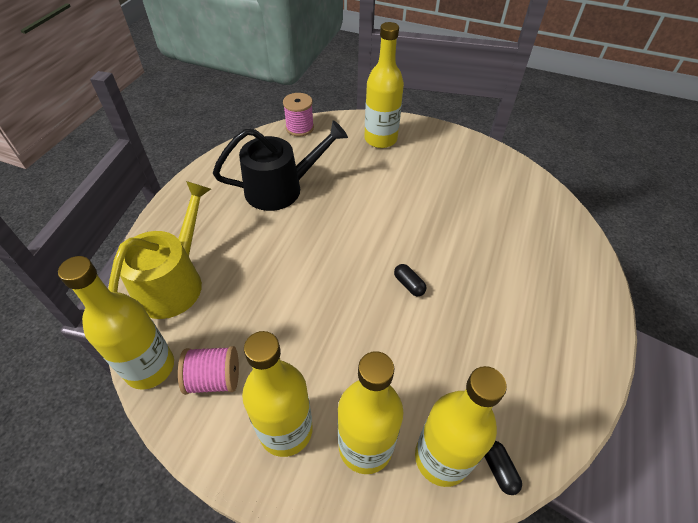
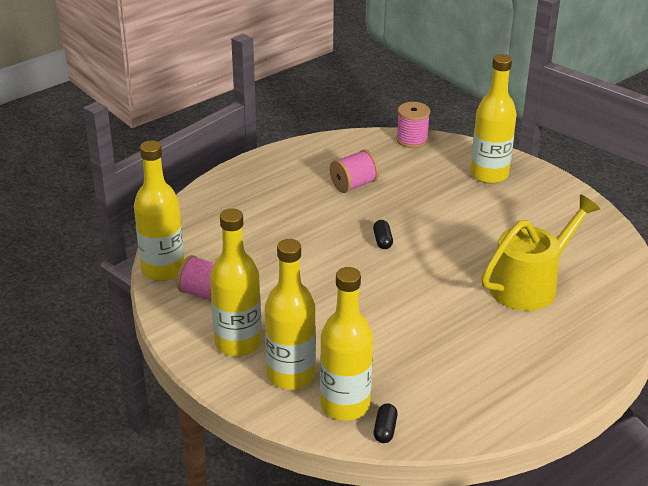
camera: 30 degrees right, 15 degrees down
yellow watering can [109,181,211,319] -> yellow watering can moved to [481,194,600,311]
black watering can [213,120,348,211] -> pink spool [330,150,379,193]
black capsule [394,264,426,296] -> black capsule moved to [373,220,393,249]

